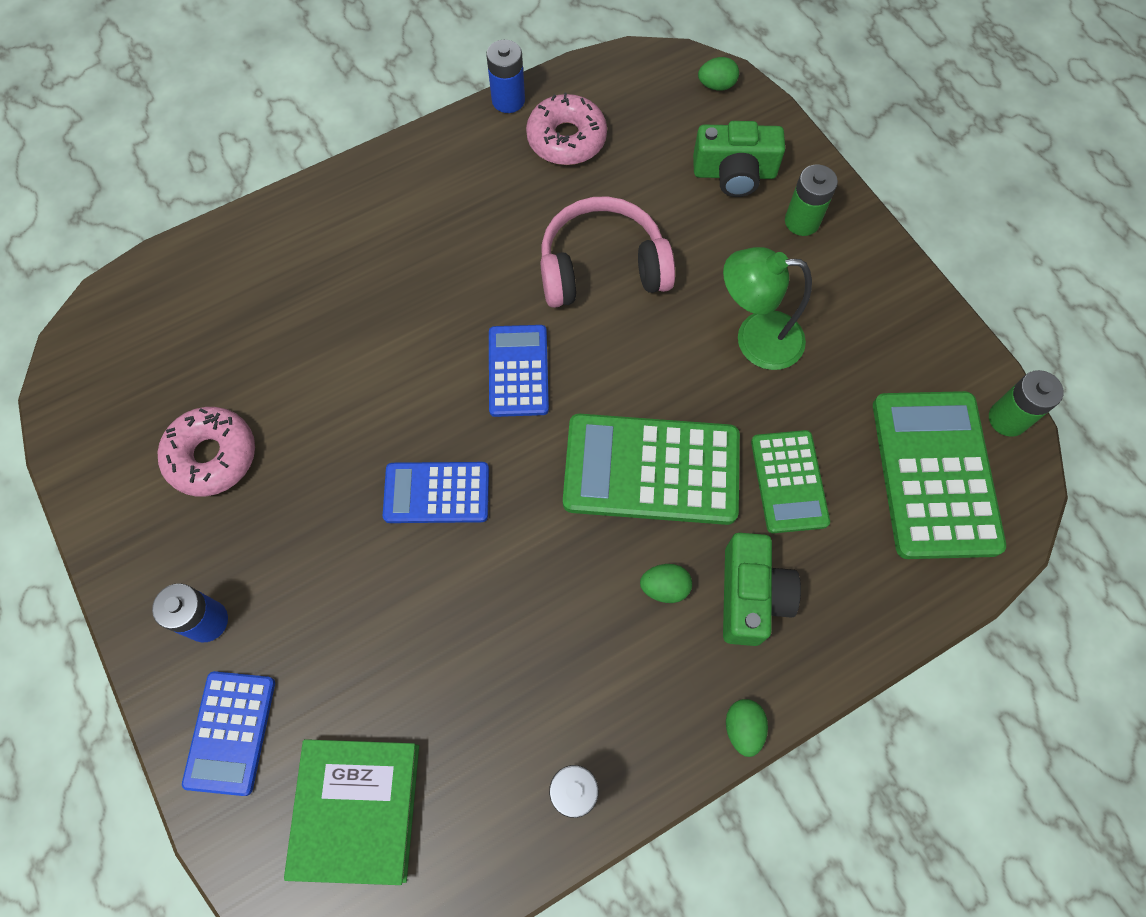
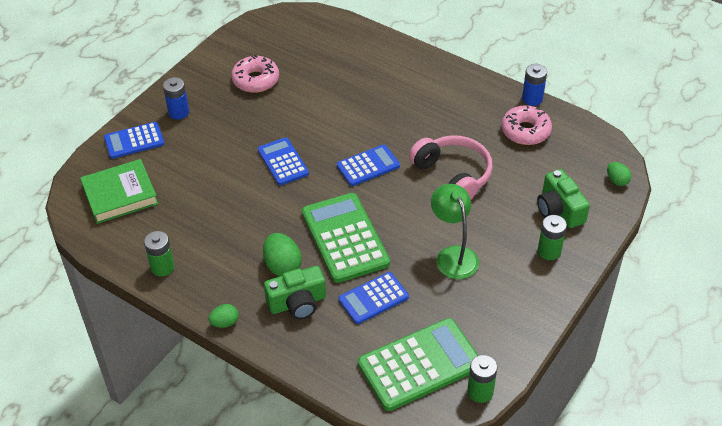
camera: 65 degrees right, 20 degrees down
green egg [640,564,692,603] -> green egg [263,233,302,276], size x1.66
green calculator [751,430,830,533] -> blue calculator [339,272,409,324]

